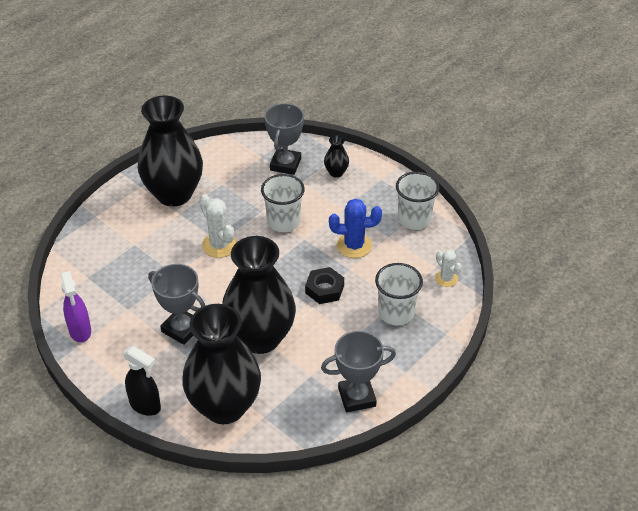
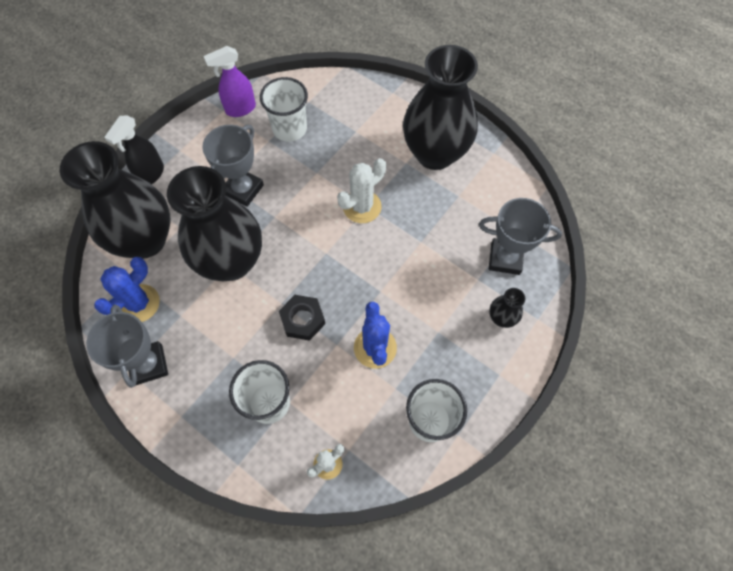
camera: 85 degrees right, 20 degrees up
white cup [261,174,305,232] -> white cup moved to [260,77,308,142]
none -> blue cactus [94,257,160,322]

